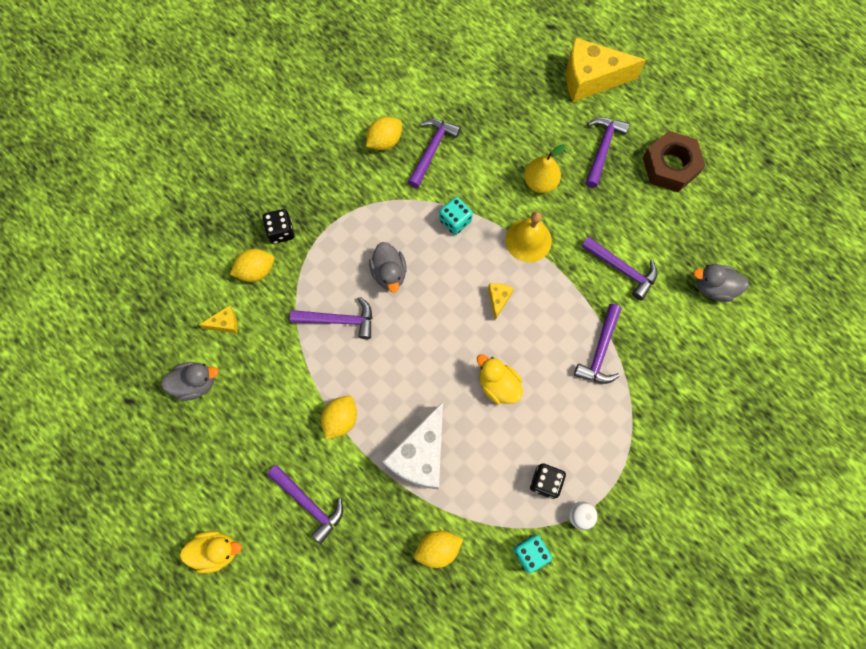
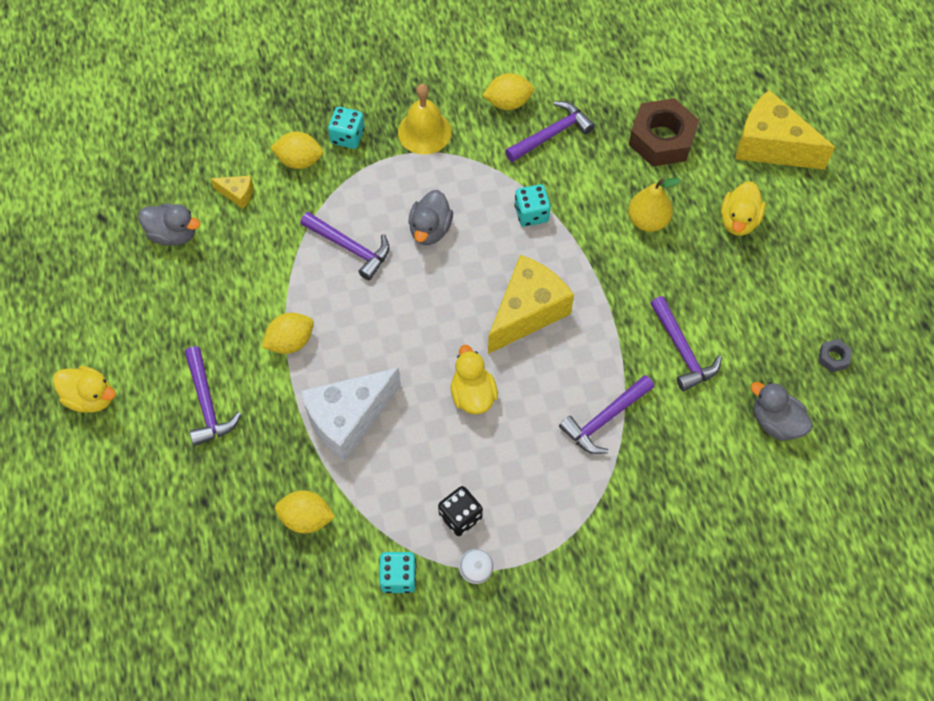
camera: 30 degrees right, 10 degrees down
black dice [262,209,294,244] -> turquoise dice [328,107,365,149]
yellow cheese [488,283,514,320] -> yellow cheese [488,255,574,354], size x2.25
yellow bell [505,211,552,262] -> yellow bell moved to [398,84,451,154]
purple hammer [586,117,630,188] -> yellow duck [721,181,766,236]
brown nut [643,131,705,192] -> brown nut moved to [629,98,699,167]
none -> grey nut [818,339,852,373]

